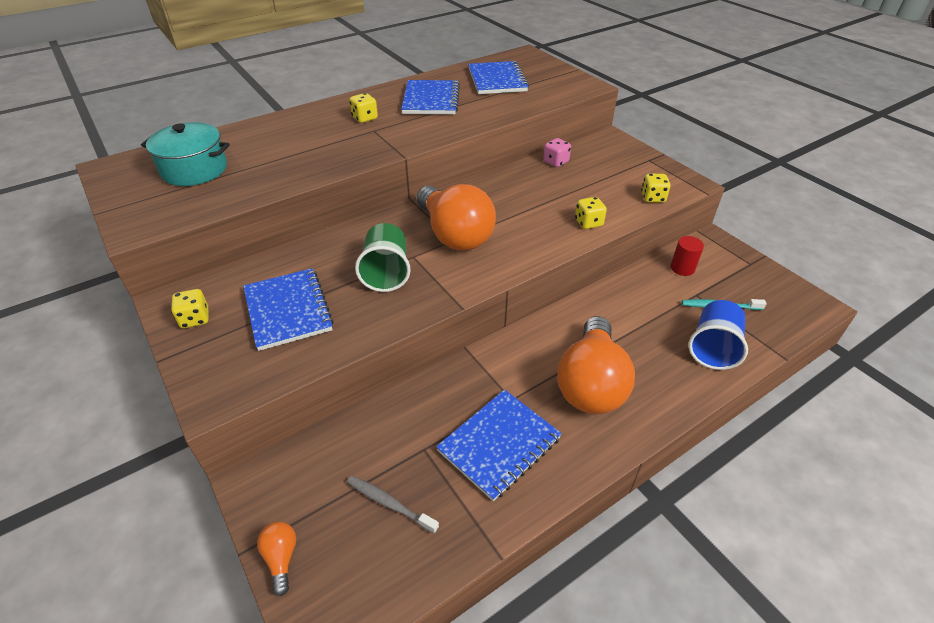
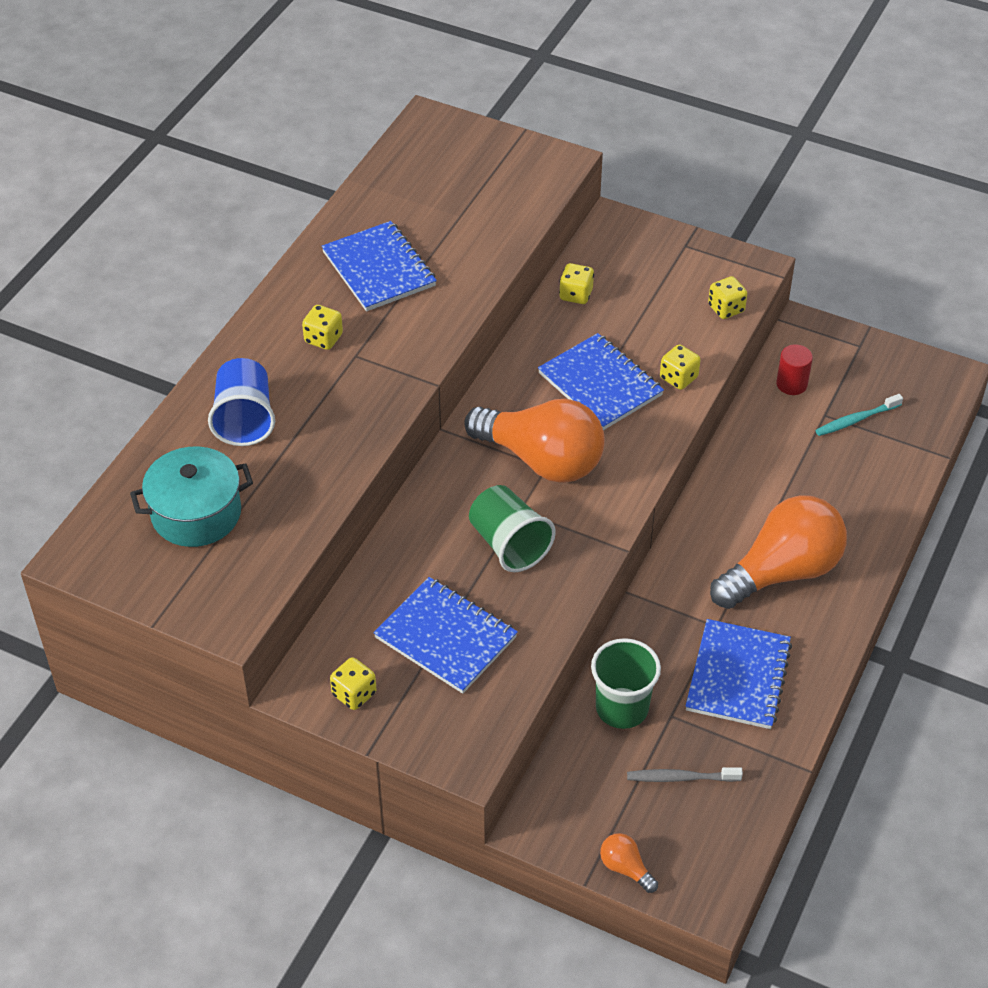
camera: 30 degrees left, 5 degrees up
blue notebook [468,61,529,94] -> blue notebook moved to [538,333,664,430]
pink dice [543,138,571,167] -> yellow dice [559,263,594,304]
orange light bulb [557,316,635,414] -> orange light bulb turned 105 degrees counterclockwise [710,495,847,609]
blue cup [688,300,748,370] -> blue cup moved to [208,358,275,446]
none -> green cup [591,638,661,729]

